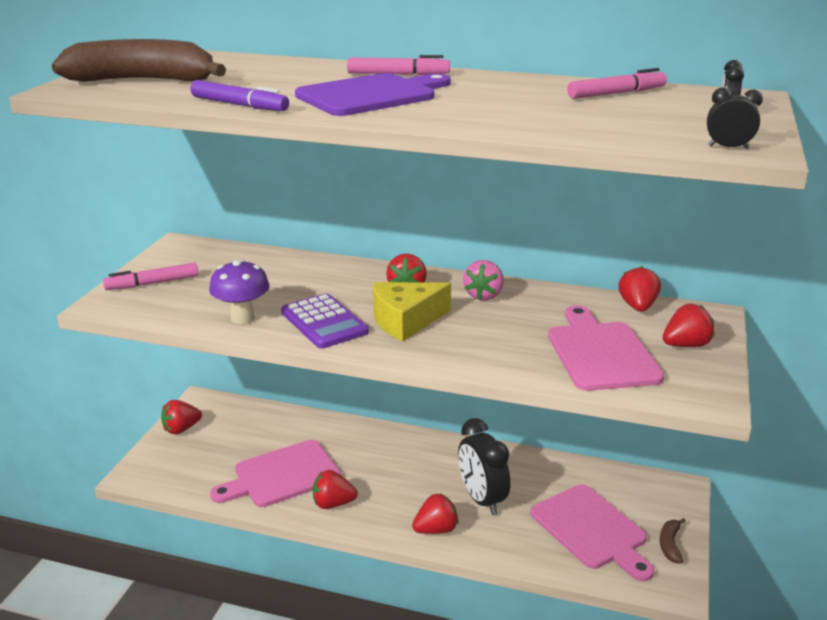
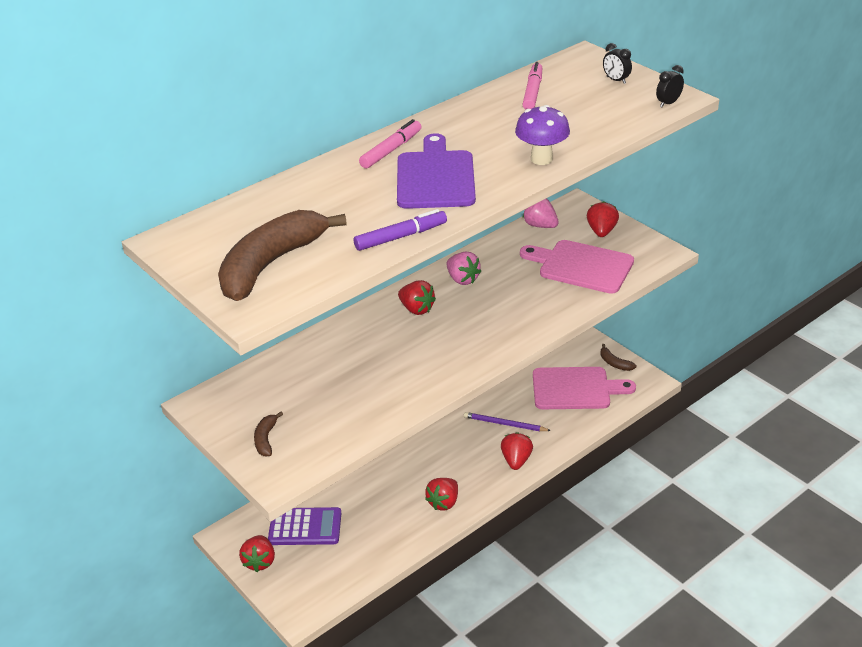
camera: 55 degrees left, 10 degrees up
pink marker [103,263,199,290] -> brown banana [254,412,283,456]
purple mushroom [209,260,270,324] -> purple mushroom moved to [515,105,570,165]
pink cutting board [210,440,341,507] -> none
purple calculator [281,293,369,349] -> purple calculator moved to [268,507,341,545]
yellow cheese [373,282,451,342] -> none
black clock [458,418,510,515] -> purple pencil [464,412,551,431]
red strawberry [618,266,661,312] -> pink strawberry [523,198,559,228]

